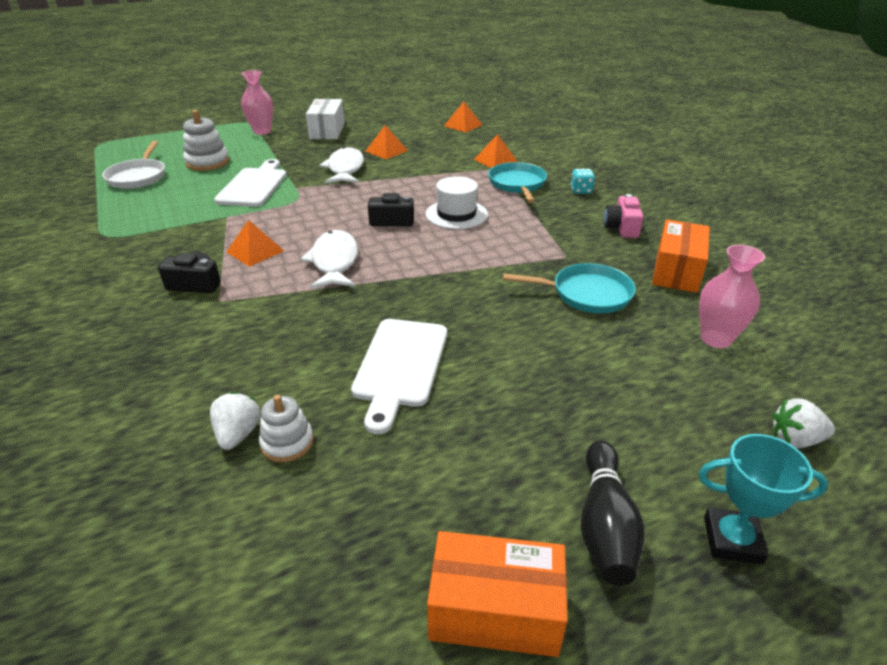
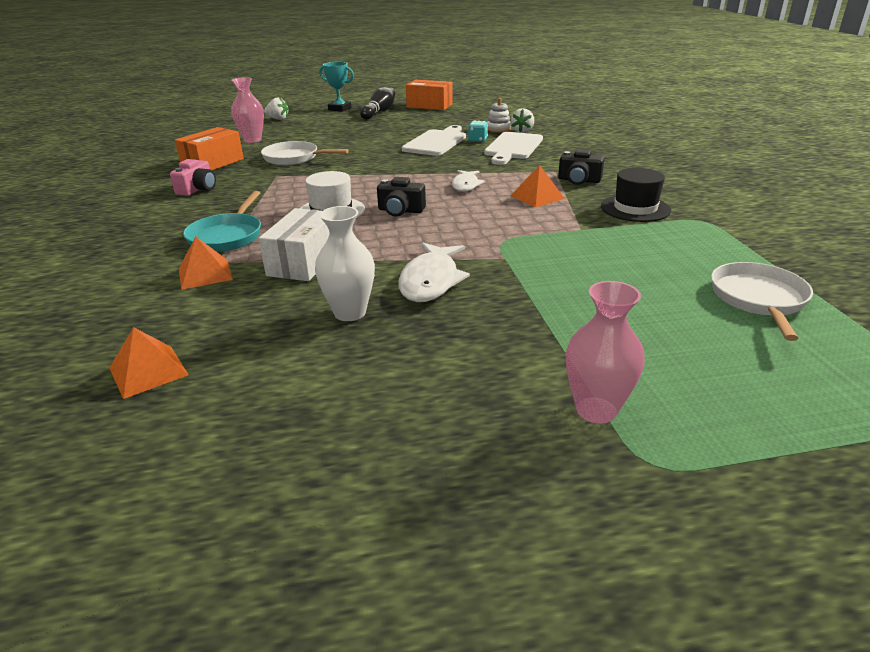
camera: 165 degrees left, 5 degrees down
white stacking toy [183,110,229,171] -> none
white cutting board [214,159,287,207] -> white cutting board moved to [484,132,543,165]
white fish [301,230,358,289] -> white fish [452,170,484,192], size x0.65
white box [306,99,345,139] -> white box moved to [259,208,330,281]
orange pyramid [365,125,408,159] -> white vase [315,206,375,321]
turquoise pan [503,263,636,313] -> white pan [261,141,349,165]
turquoise dice [570,169,595,194] -> turquoise dice moved to [468,121,488,142]
none -> black hat [601,168,671,222]

